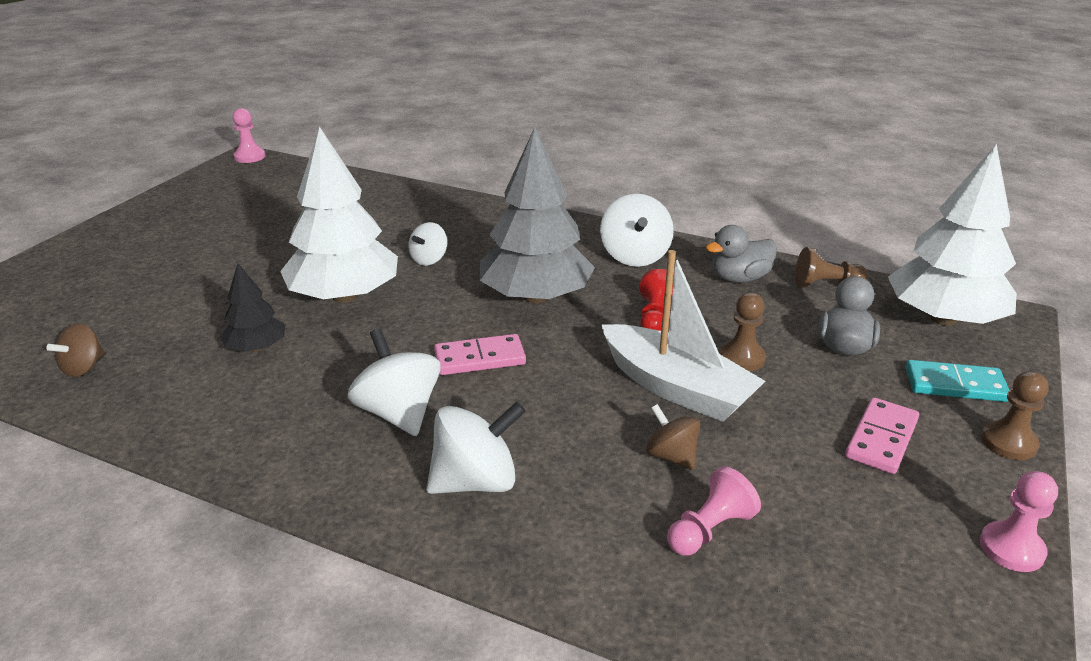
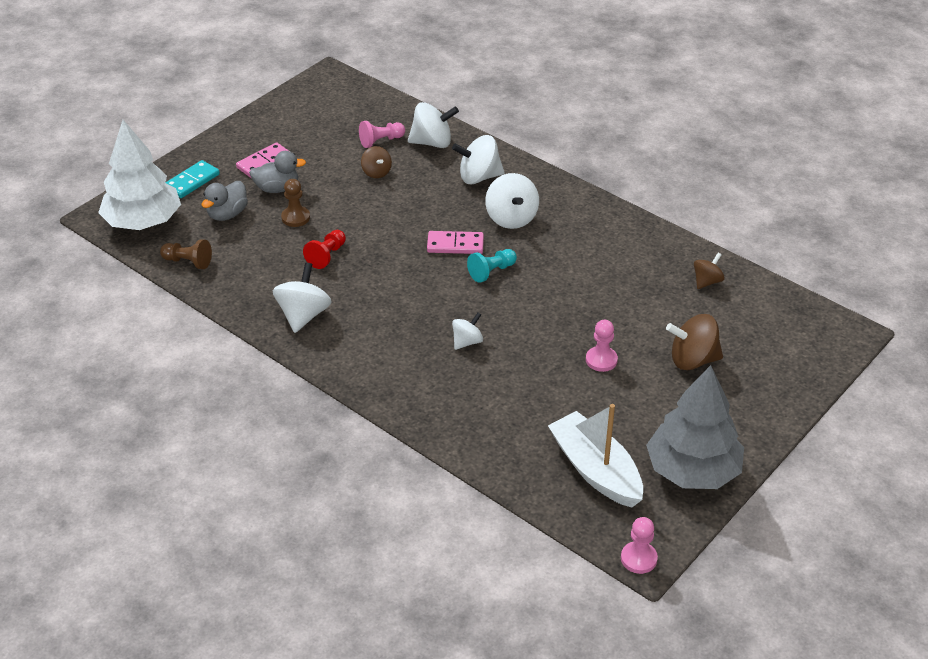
camera: 165 degrees left, 10 degrees up
black tree [220,263,286,352] -> none
white tree [280,126,398,303] -> none
grey tree [480,127,595,304] -> grey tree moved to [646,365,744,489]
white boat [602,250,765,422] -> white boat moved to [548,404,643,508]
grey duck [706,225,777,283] -> grey duck moved to [249,151,306,193]
turquoise domino [906,360,1009,402] -> turquoise domino turned 75 degrees counterclockwise [165,160,220,198]
pink pawn [980,471,1058,572] -> pink pawn moved to [586,320,618,372]
brown pawn [981,371,1049,460] -> none
none -> white spinning top [408,102,459,148]
none -> turquoise pawn [467,249,517,283]
none -> brown spinning top [666,314,723,370]

